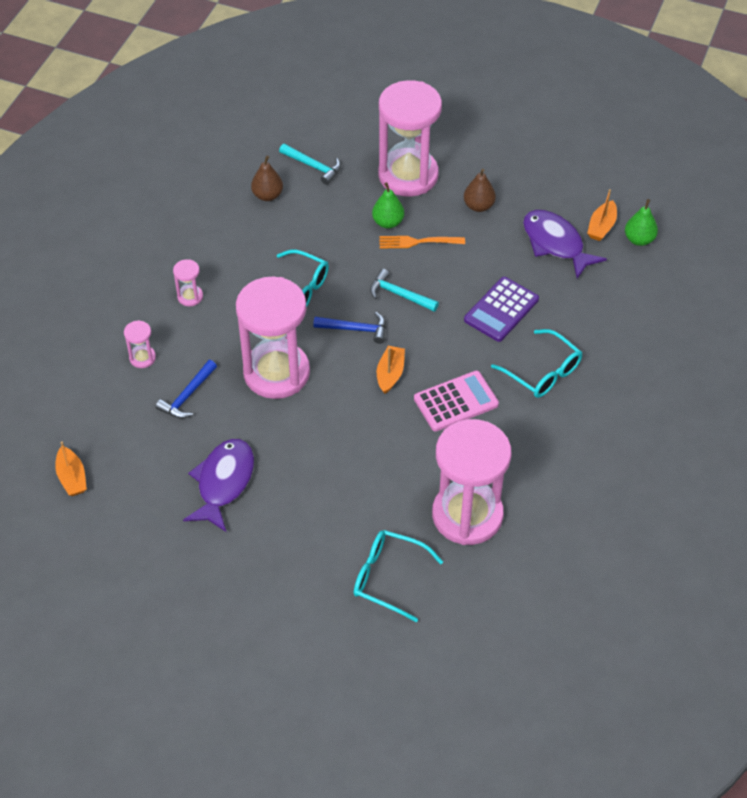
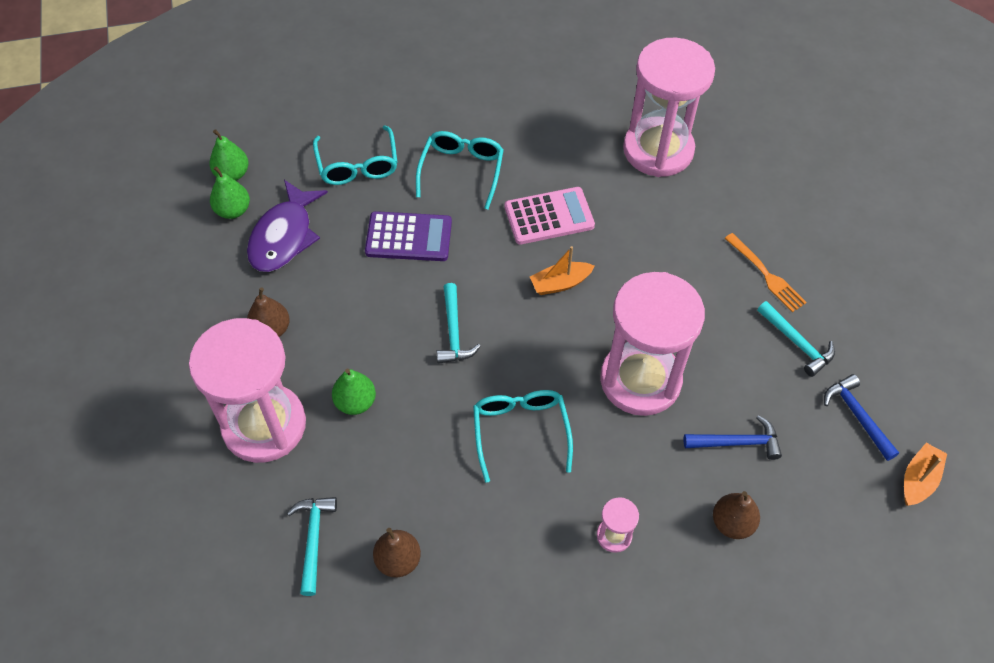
camera: 125 degrees left, 5 degrees up
pink hourglass [124,320,156,368] -> brown pear [713,491,760,539]
purple fish [183,439,254,532] -> turquoise hammer [757,301,835,377]
blue hammer [313,312,386,344] -> blue hammer moved to [824,374,899,461]
turquoise glasses [354,530,443,622] -> turquoise glasses moved to [313,125,397,185]
orange fork [379,236,465,248] -> orange fork moved to [724,233,807,312]
pink calculator [414,371,499,431] -> pink calculator turned 135 degrees clockwise [505,187,595,245]
orange boat [587,189,617,241] -> green pear [210,166,250,219]

